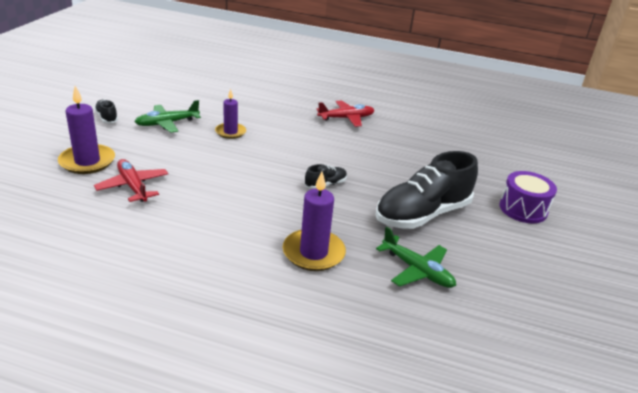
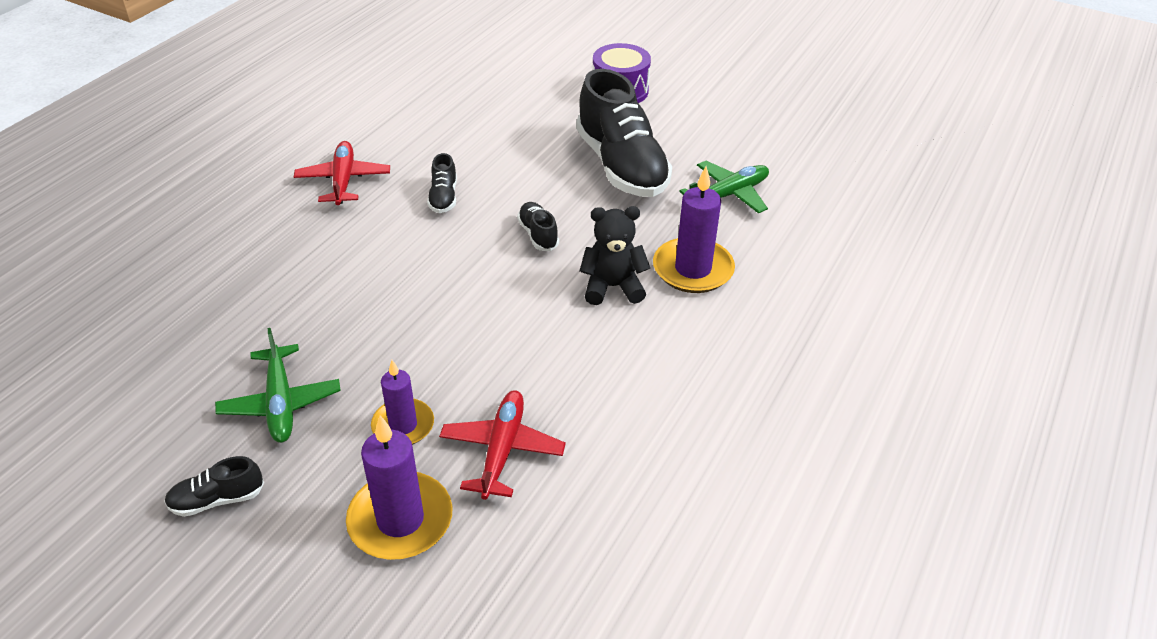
camera: 75 degrees left, 10 degrees up
red plane [94,159,168,202] -> red plane turned 120 degrees clockwise [439,390,566,500]
purple candle [215,89,246,139] -> purple candle moved to [371,360,434,445]
none -> black shoe [427,153,457,213]
none -> black teddy bear [580,206,650,305]

